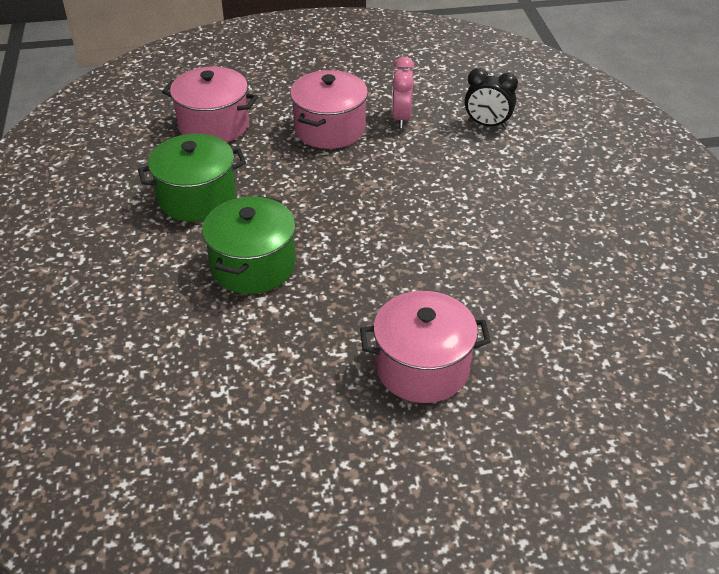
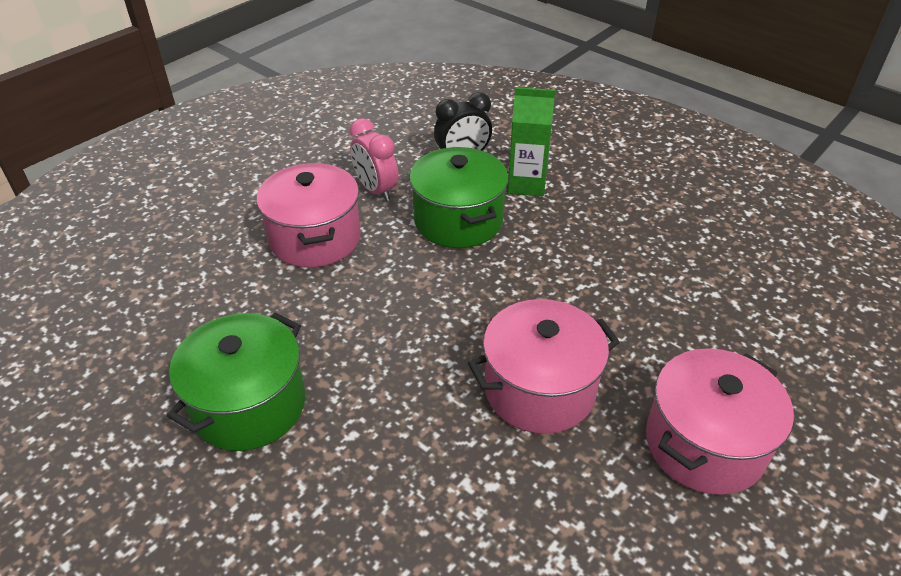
camera: 40 degrees left, 0 degrees up
pink pot [162,67,258,142] -> pink pot moved to [468,299,620,434]
green pot [202,196,296,294] -> green pot moved to [409,147,509,248]
none -> green carton [508,87,555,196]

